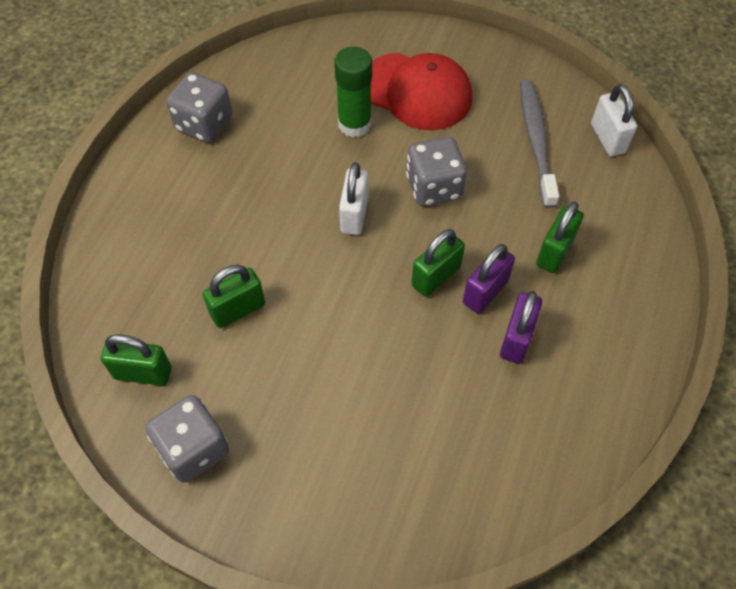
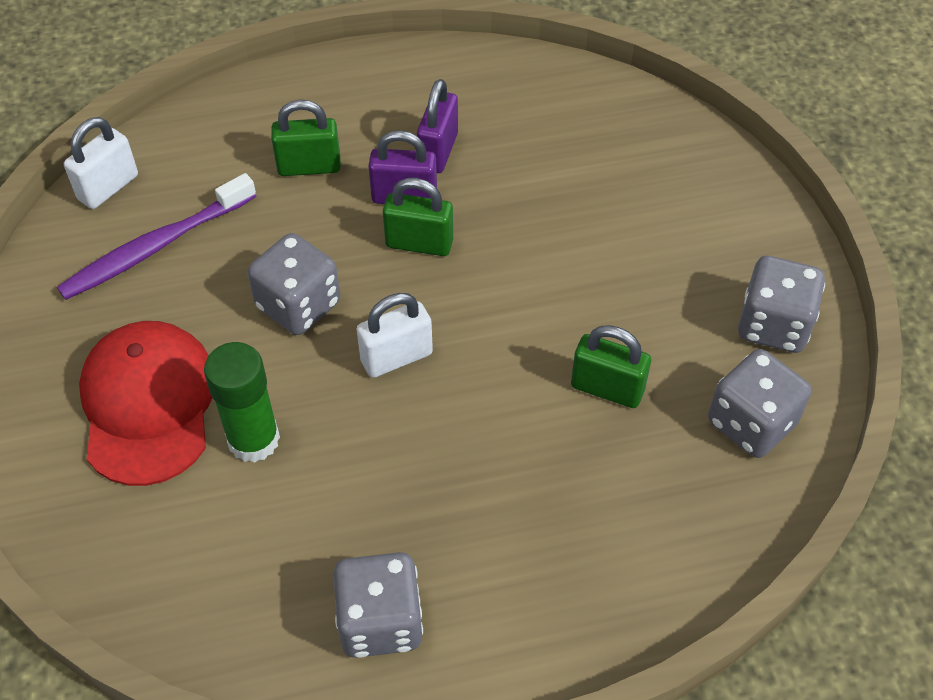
camera: 125 degrees left, 5 degrees down
green padlock [101,335,172,386] -> grey dice [708,349,811,458]
purple padlock [500,291,542,364] -> purple padlock turned 60 degrees counterclockwise [417,79,458,173]
grey toothbrush [520,79,559,208] -> purple toothbrush [57,173,256,300]

